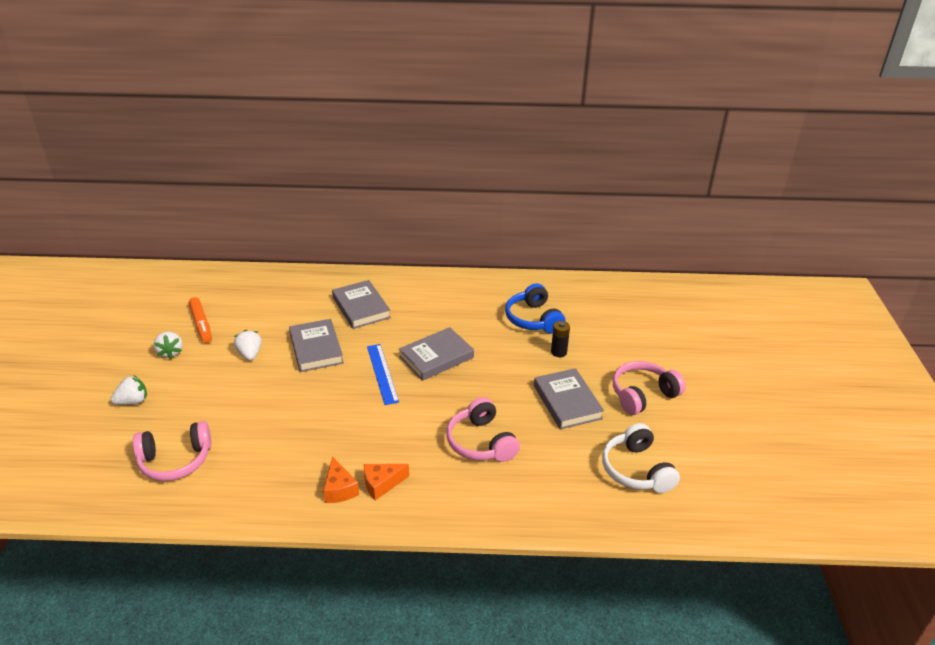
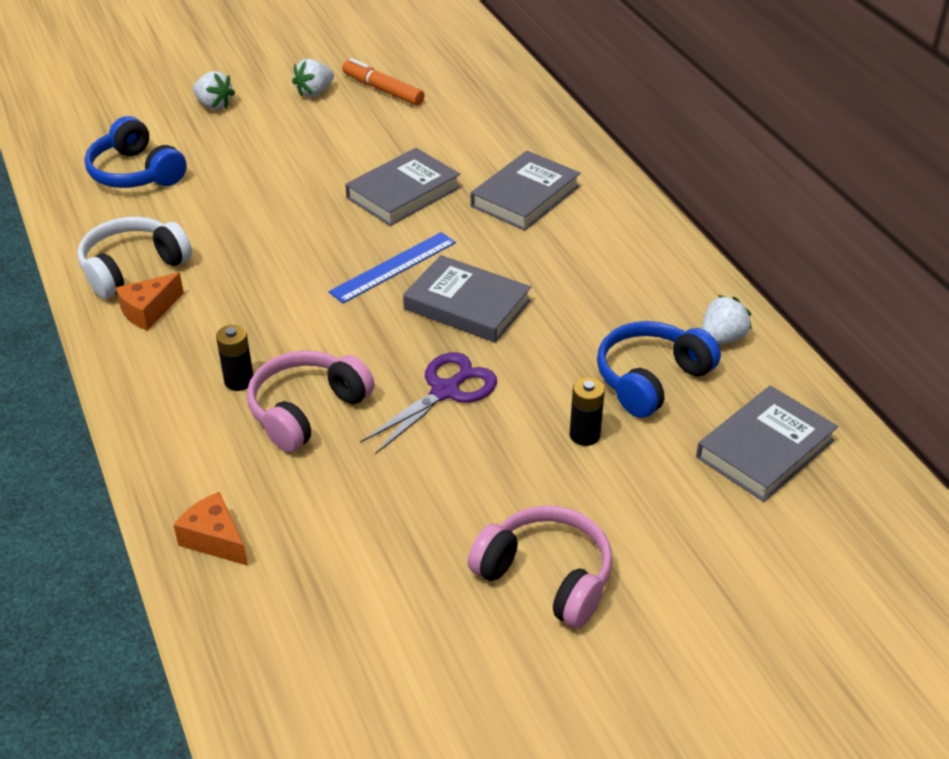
camera: 65 degrees right, 5 degrees up
pink headphones [133,421,211,481] -> blue headphones [84,116,187,188]
orange marker [189,297,212,343] -> orange marker turned 90 degrees clockwise [342,58,425,106]
white strawberry [234,330,262,361] -> white strawberry moved to [702,295,752,345]
orange cheese [364,464,409,501] -> orange cheese moved to [173,492,248,566]
grey book [534,368,604,430] -> grey book moved to [696,386,838,502]
white headphones [602,423,680,493] -> white headphones moved to [77,217,192,299]
none -> black battery [216,325,253,391]
none -> purple scissors [360,352,497,454]

